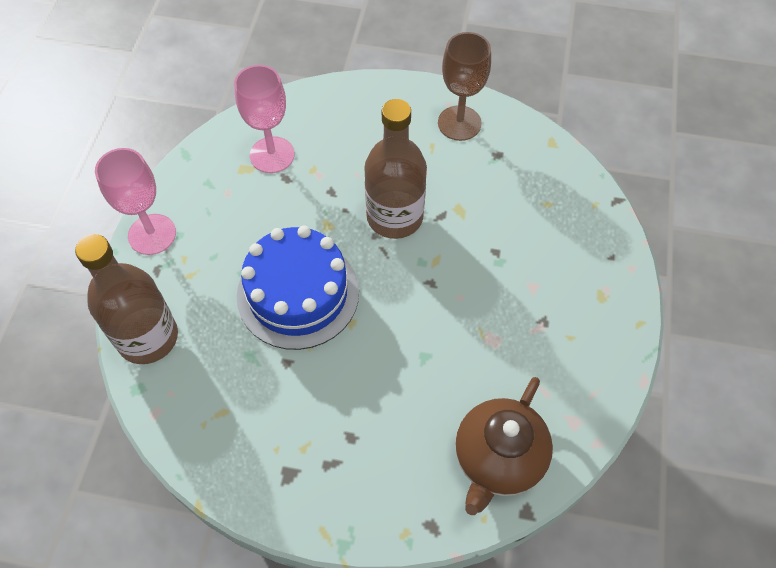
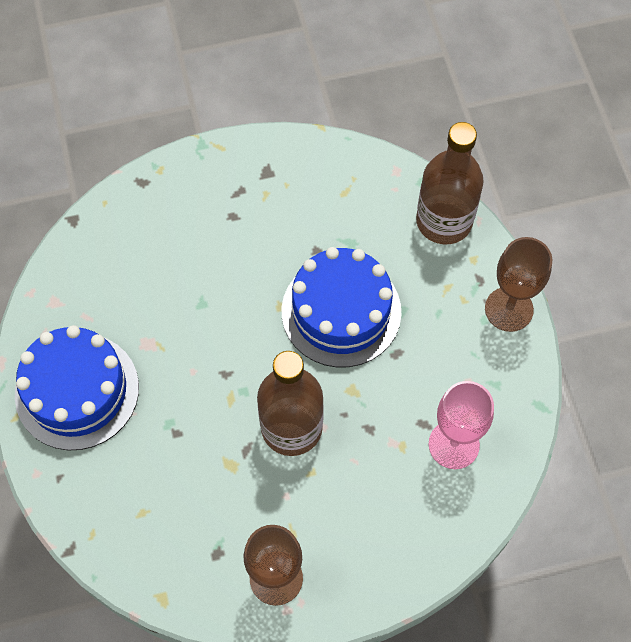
camera: 155 degrees right, 5 degrees up
pink goblet [95,148,176,255] -> brown goblet [485,237,552,332]
brown teapot [455,377,553,515] -> none
none -> blue cake [15,325,139,450]

